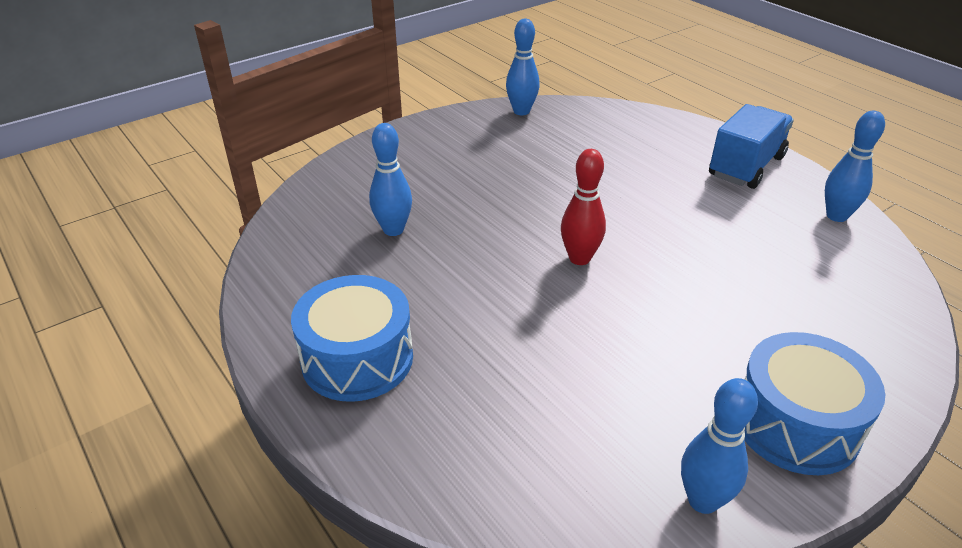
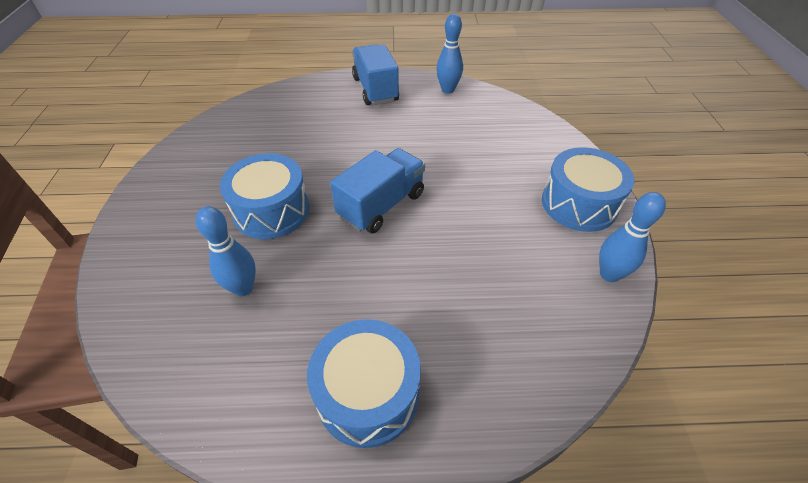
camera: 55 degrees left, 10 degrees up
blue bowling pin [506,19,540,115] -> none
red bowling pin [561,149,606,265] -> blue truck [330,148,425,234]
none -> blue drum [220,154,309,239]

